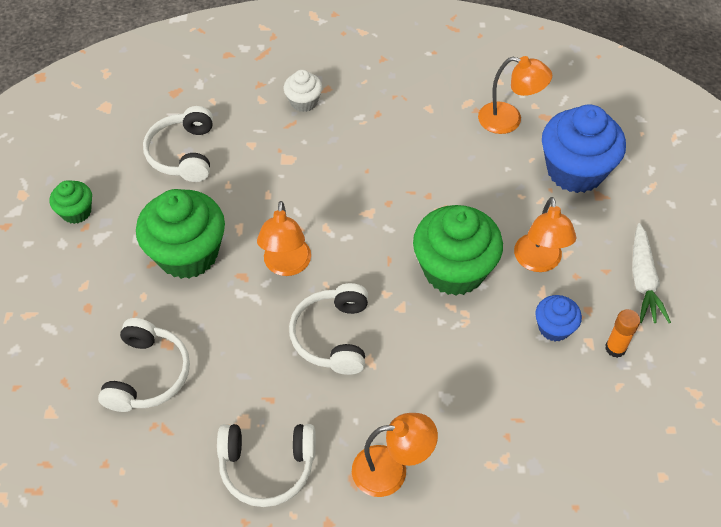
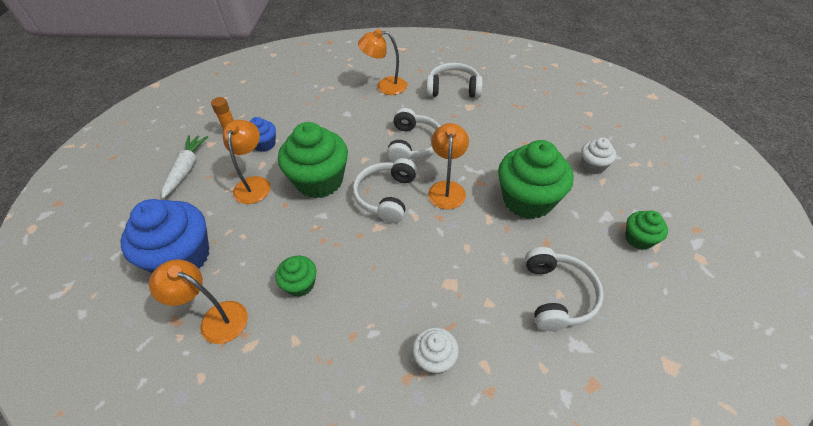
camera: 175 degrees left, 5 degrees down
white headphones [98,318,190,412] -> white headphones moved to [353,158,417,223]
none -> green cupcake [275,256,317,297]
none -> white cupcake [581,138,616,174]

